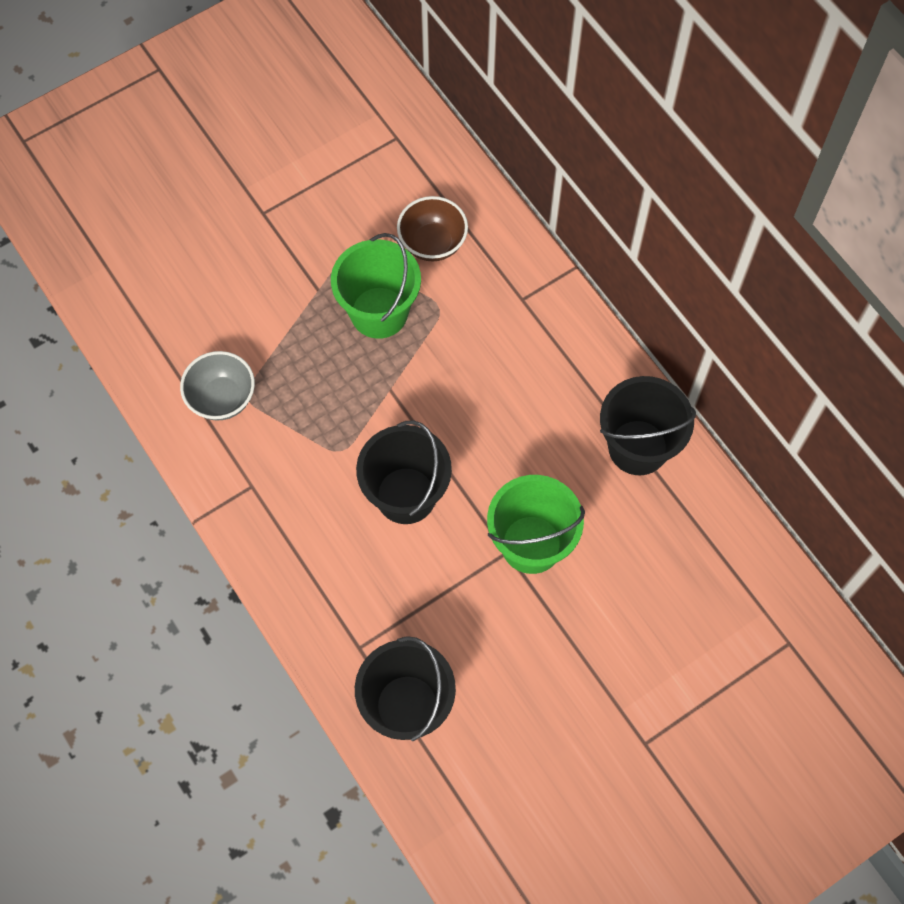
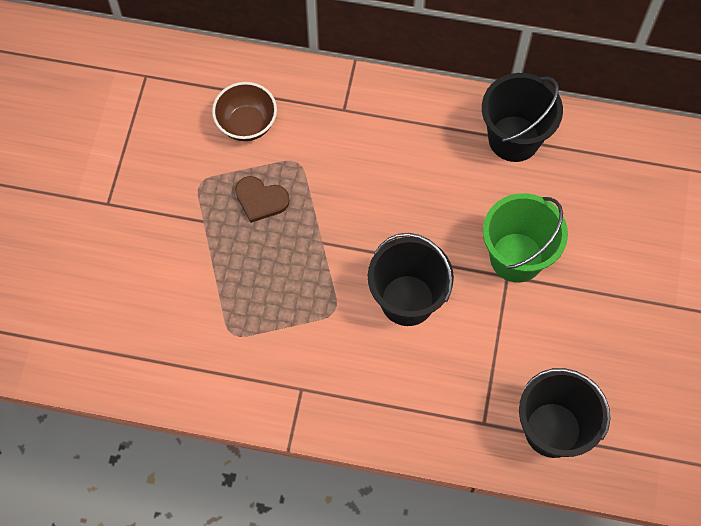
camera: 45 degrees left, 0 degrees up
grey bowl [180,351,255,421] -> none
green bucket [331,233,421,339] -> brown heart [235,176,290,223]

